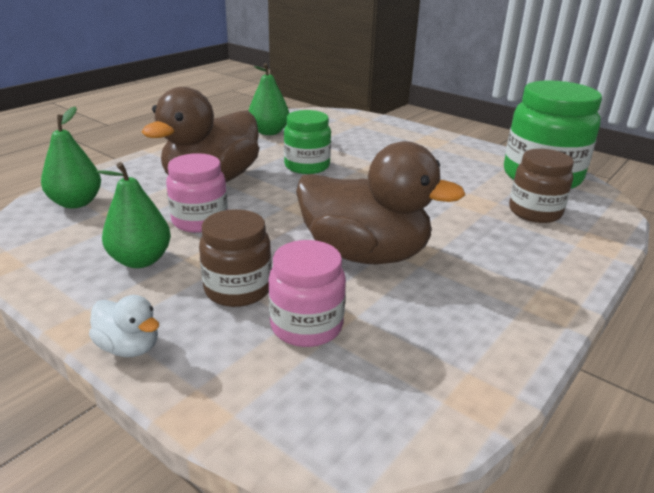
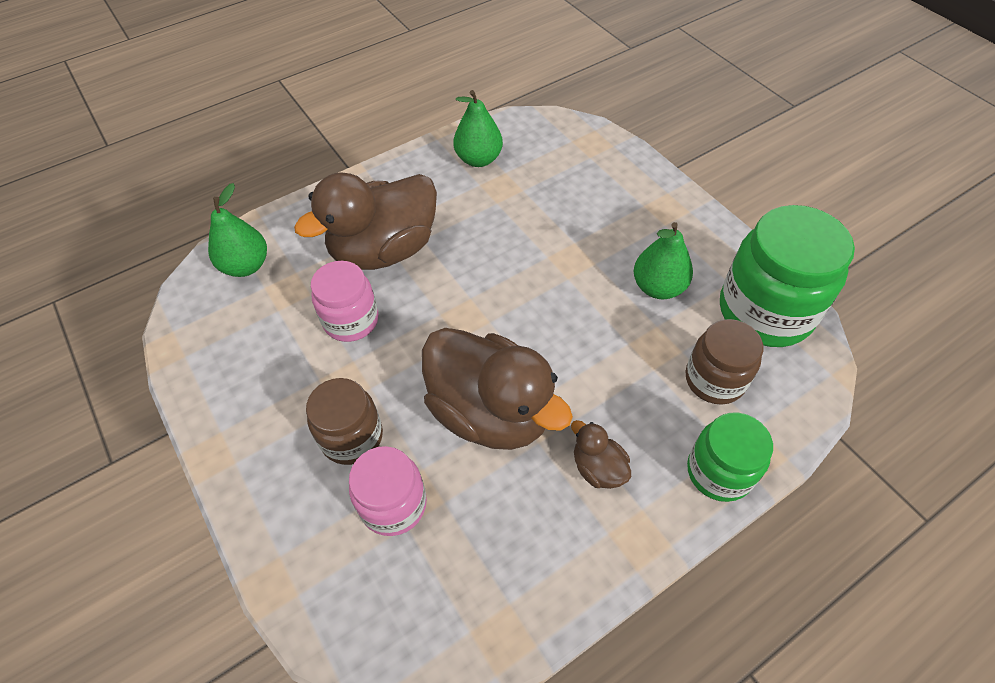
camera: 20 degrees right, 25 degrees up
white duck [89,295,159,357] -> none
green pear [96,162,171,268] -> green pear moved to [634,222,693,299]
green jar [284,110,331,174] -> green jar moved to [687,412,773,502]
none -> brown duck [571,420,631,489]

